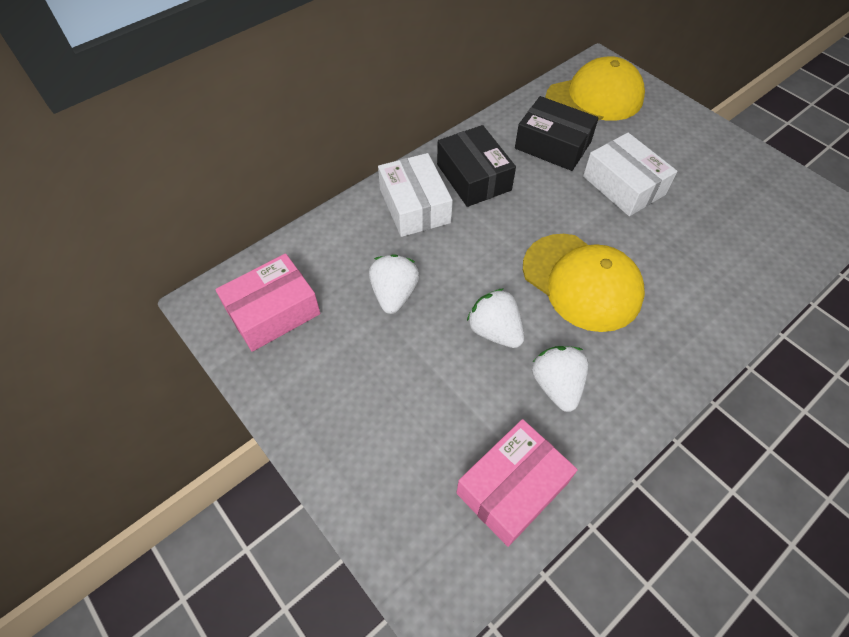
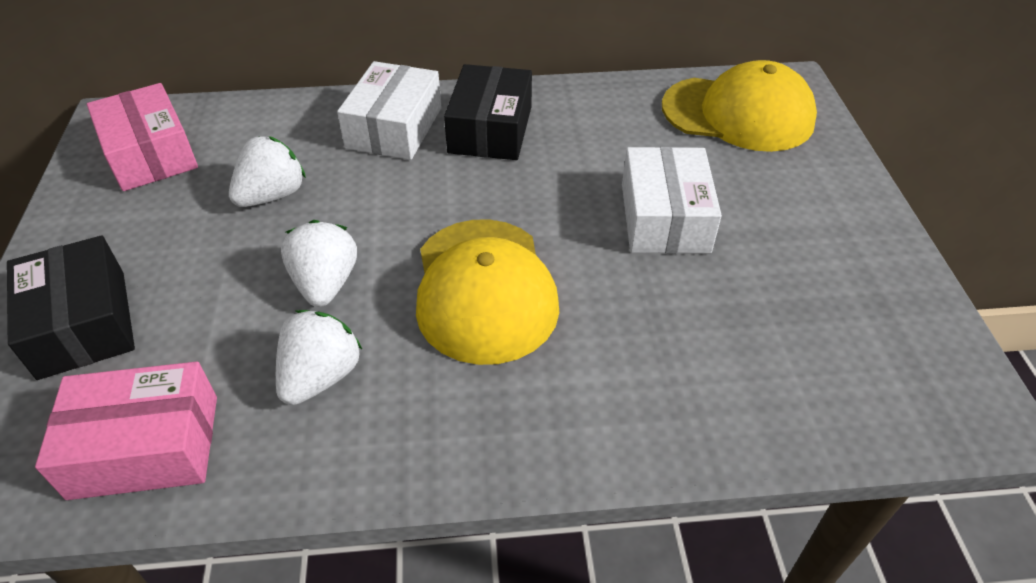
camera: 35 degrees right, 10 degrees down
pink box [215,254,321,352] -> pink box turned 60 degrees clockwise [87,83,198,191]
black box [515,96,599,171] -> black box moved to [7,235,135,380]

